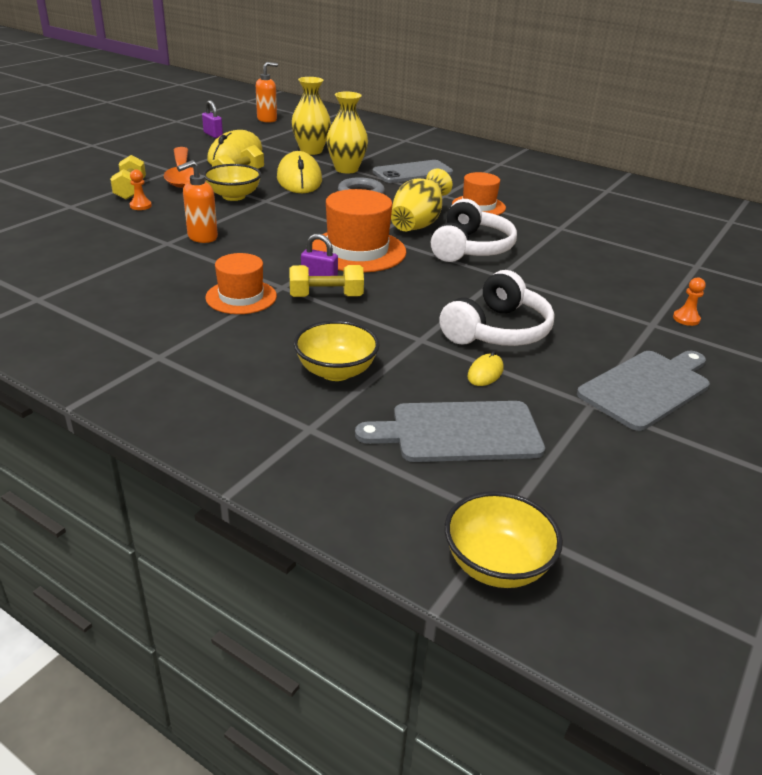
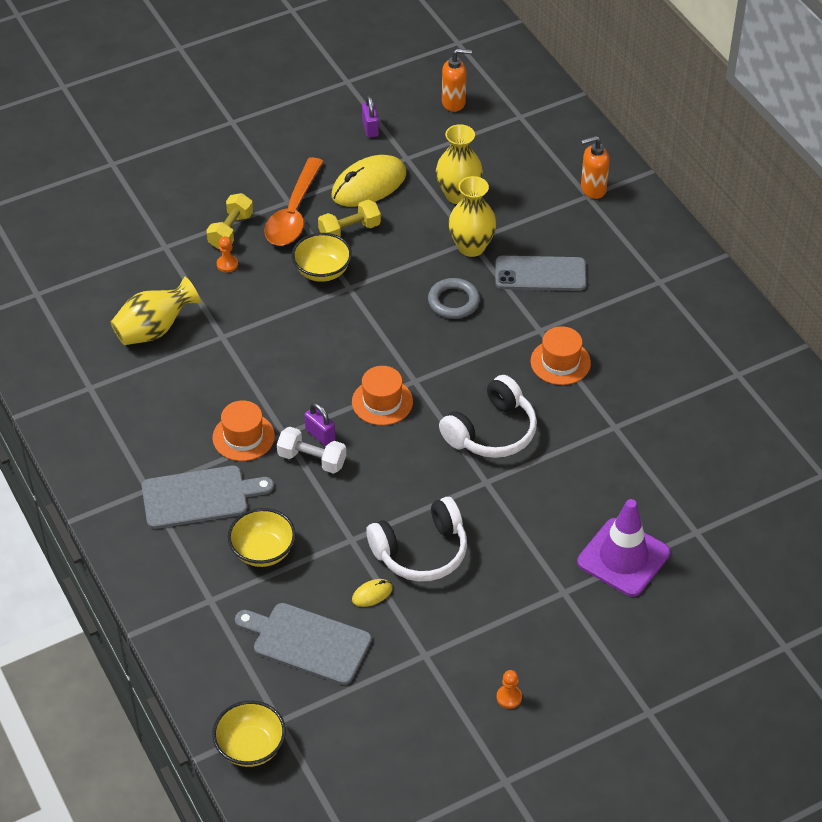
camera: 30 degrees right, 15 degrees up
orange soap dispenser [177,160,218,243] -> orange soap dispenser moved to [581,136,610,199]
yellow mouse [277,151,322,193] -> none
yellow dumbbell [289,265,364,297] -> white dumbbell [277,427,346,473]
orange hat [312,189,406,273] -> orange hat [352,366,413,425], size x0.63
yellow vase [391,169,452,231] -> yellow vase moved to [111,277,201,345]
grey cutting board [577,351,710,431] -> grey cutting board moved to [142,465,274,529]
orange pawn [673,278,706,326] -> orange pawn moved to [496,670,522,709]
none -> purple traffic cone [577,499,670,597]

